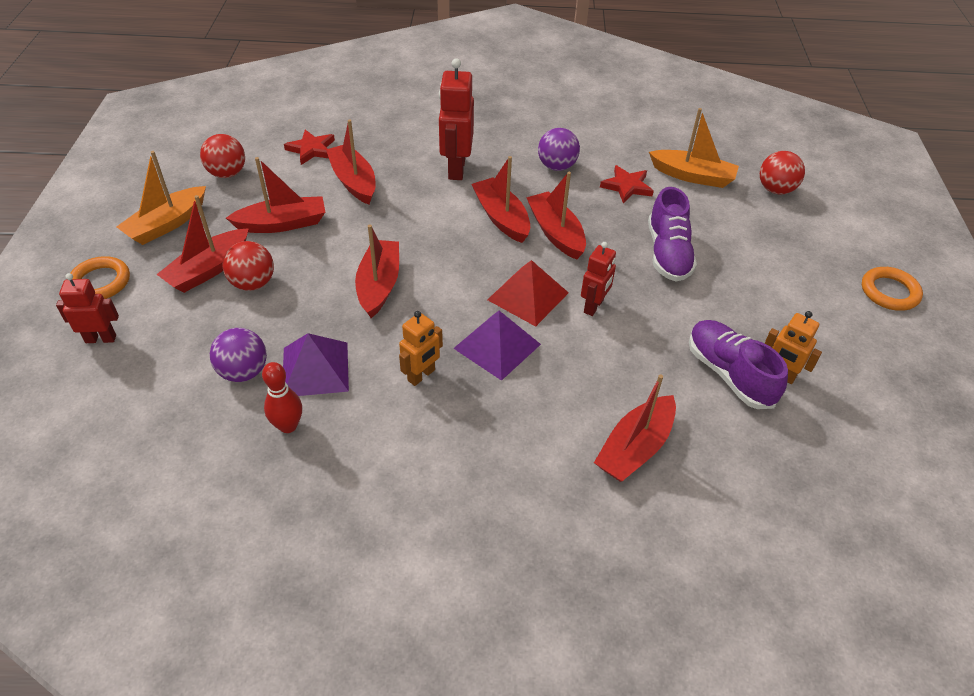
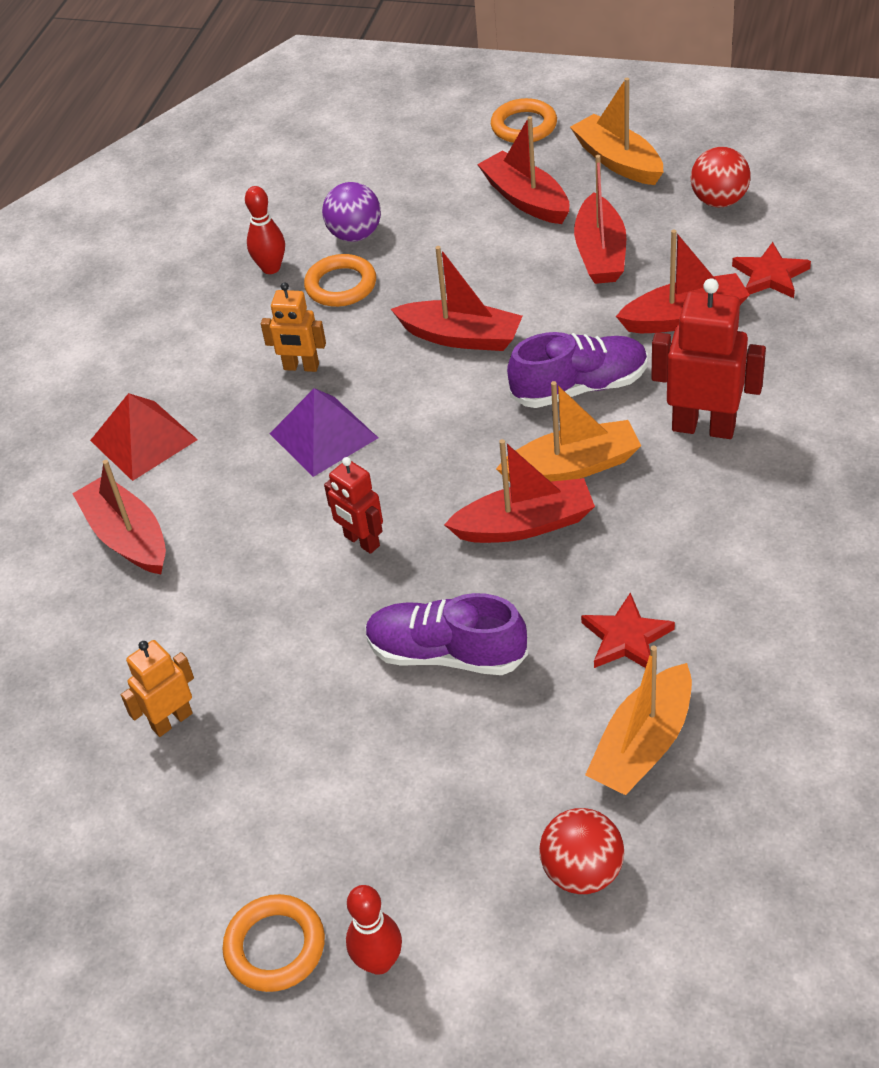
camera: 110 degrees right, 0 degrees up
red robot [56,273,119,343] -> none
red ball [222,241,274,291] -> none
purple pyramid [283,333,349,396] -> orange ring [304,254,376,307]
orange robot [399,311,443,386] -> orange robot turned 45 degrees counterclockwise [261,282,326,372]
red boat [471,156,530,243] -> orange boat [496,381,641,482]
red pyramid [487,260,569,327] -> red pyramid moved to [90,393,198,481]
purple ball [538,128,580,171] -> none
purple shoe [689,320,788,409] -> purple shoe moved to [507,332,648,408]
none -> red bowling pin [346,885,402,975]

